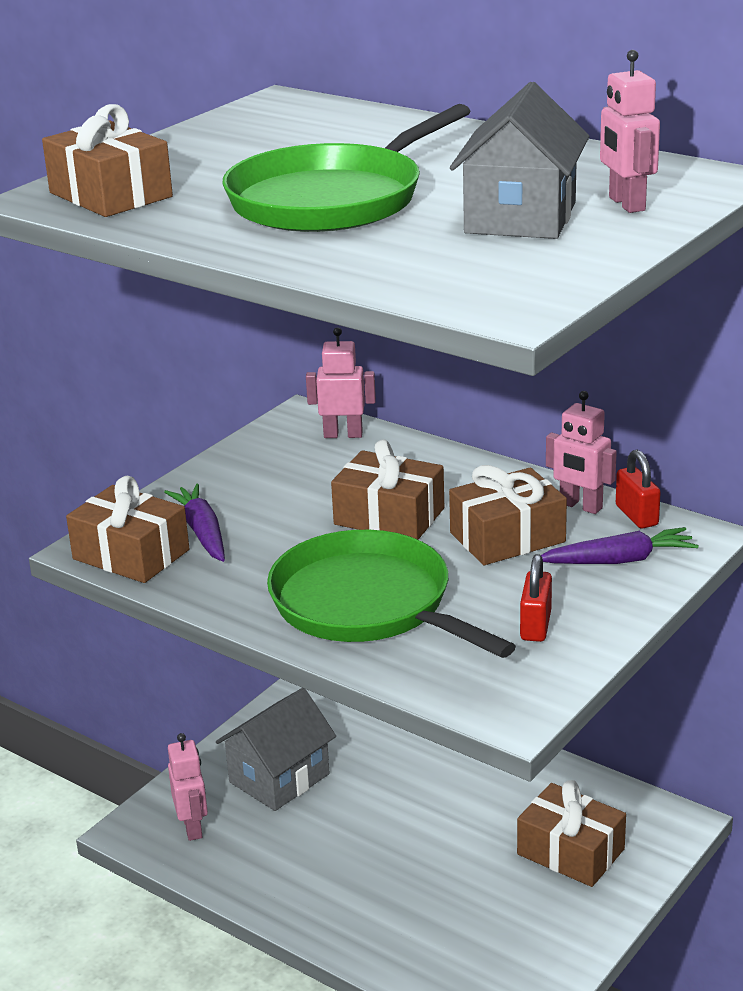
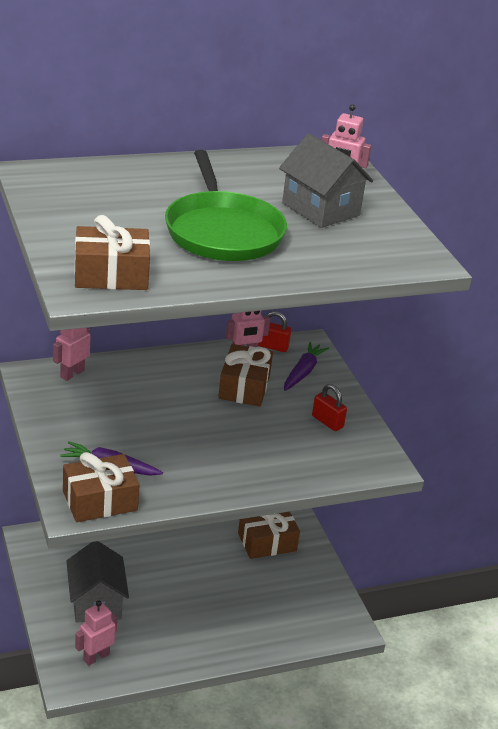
camera: 60 degrees left, 5 degrees up
pink robot [168,733,208,841] -> pink robot turned 60 degrees counterclockwise [75,600,118,666]
green pan [267,530,516,658] -> none
brown gift [331,439,444,540] -> none

